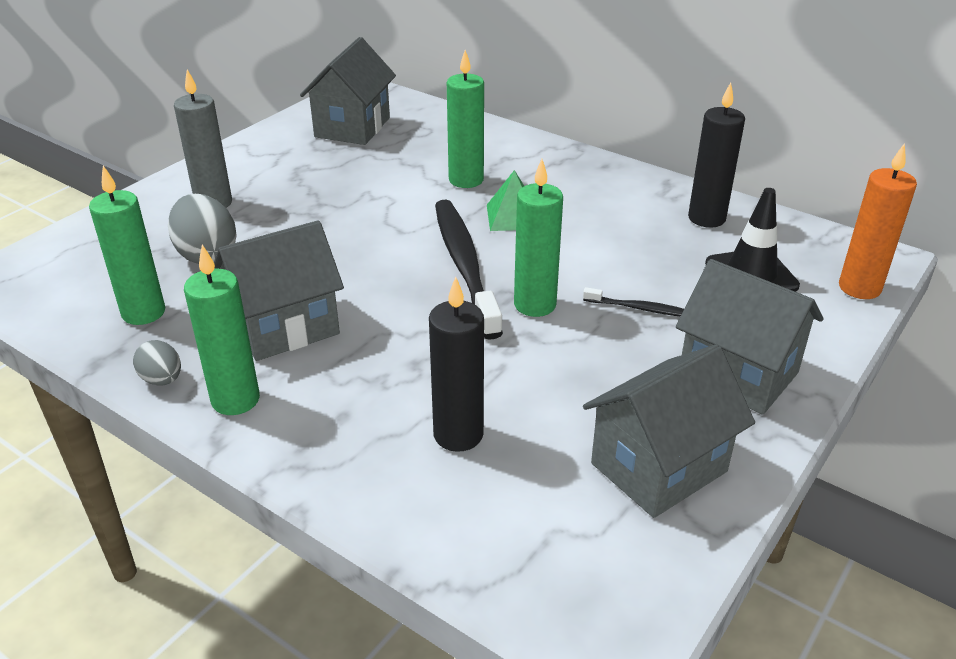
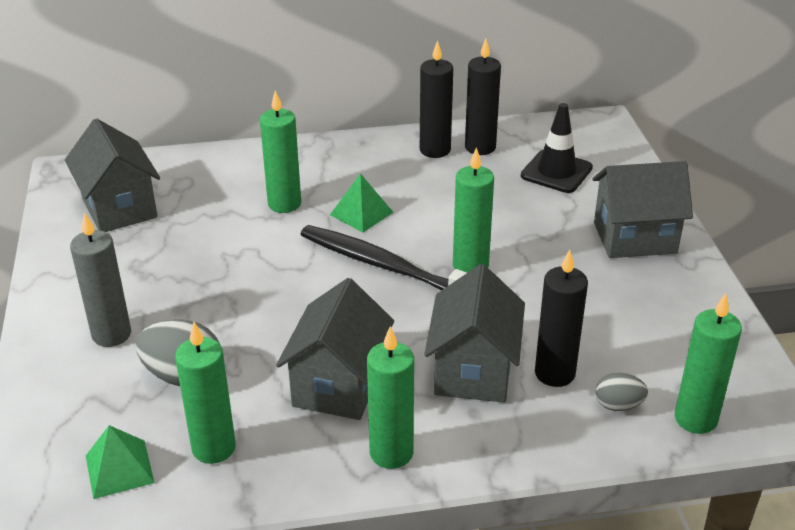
camera: 45 degrees left, 0 degrees up
grey egg [133,340,181,386] -> grey egg moved to [596,373,648,411]
black toothbrush [583,287,684,317] -> none
grey house [583,344,755,518] -> grey house moved to [424,264,525,402]
orange candle [839,143,917,299] -> none
none -> green pyramid [86,425,155,499]
none -> black candle [420,40,453,158]
none -> green candle [675,293,742,434]

